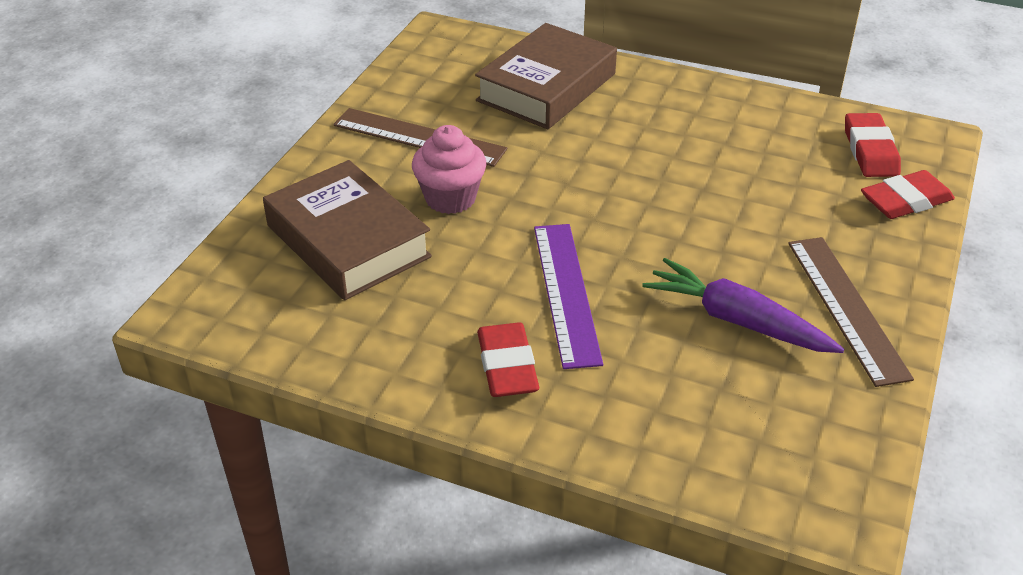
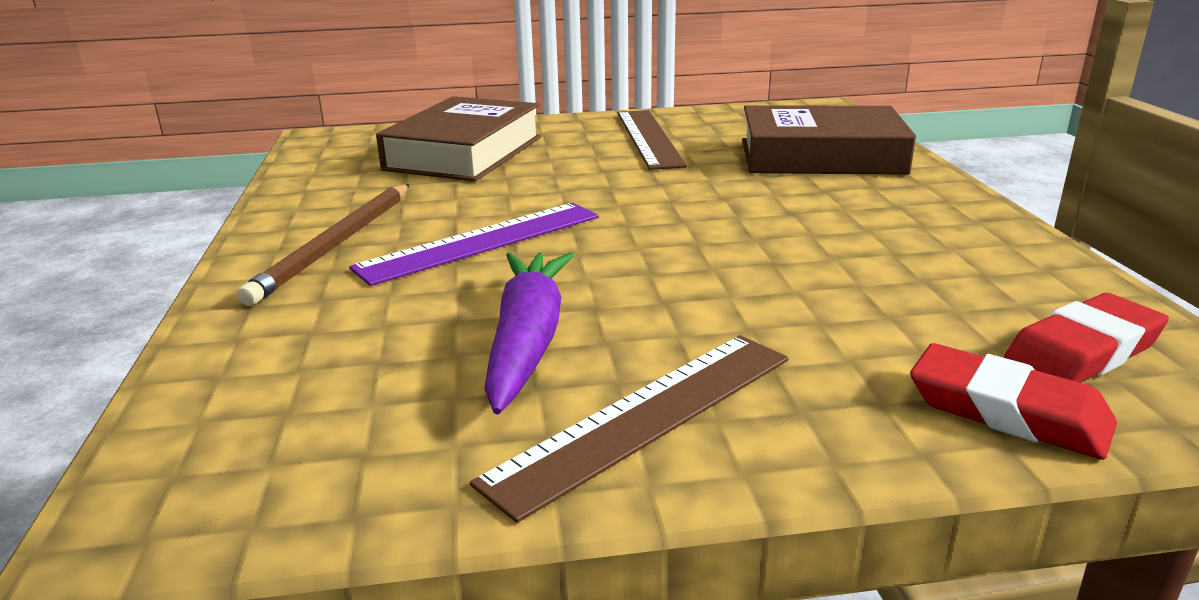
camera: 60 degrees right, 15 degrees down
pink cupcake [412,125,486,214] -> none
red eraser [477,322,539,397] -> brown pencil [237,184,409,306]

